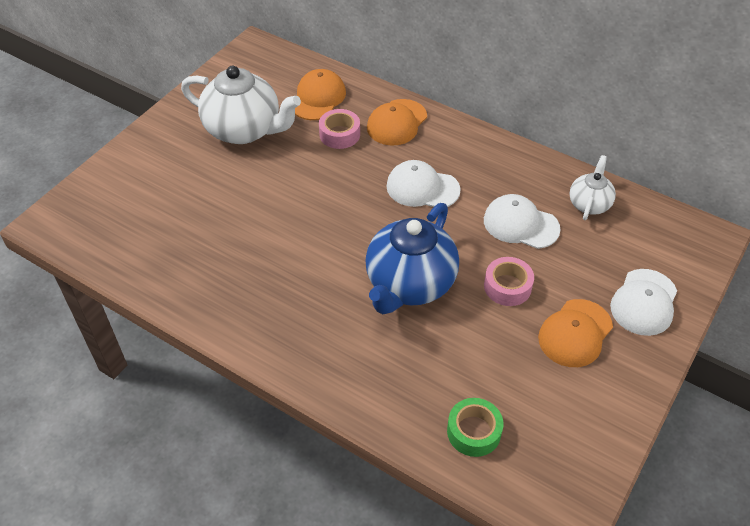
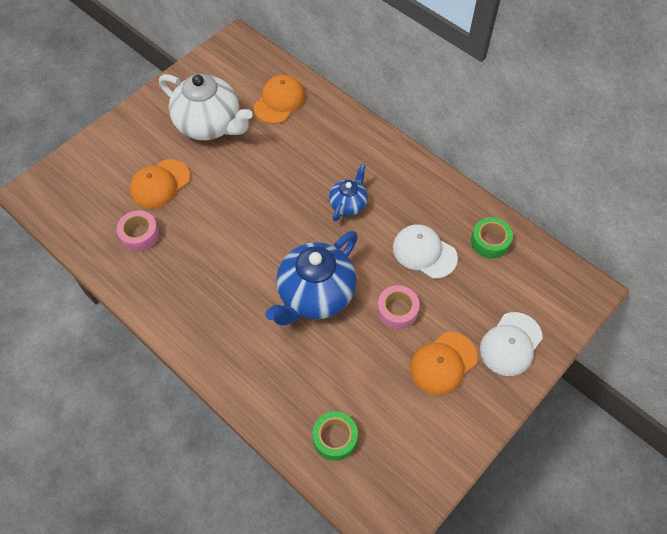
camera: 10 degrees right, 10 degrees up
pink tape [319,109,360,149] -> pink tape moved to [117,210,159,251]
orange cap [367,99,427,145] -> orange cap moved to [130,159,190,209]
white cap [386,160,461,207] -> blue teapot [329,164,368,221]
white teapot [570,155,616,220] -> green tape [471,217,513,259]

